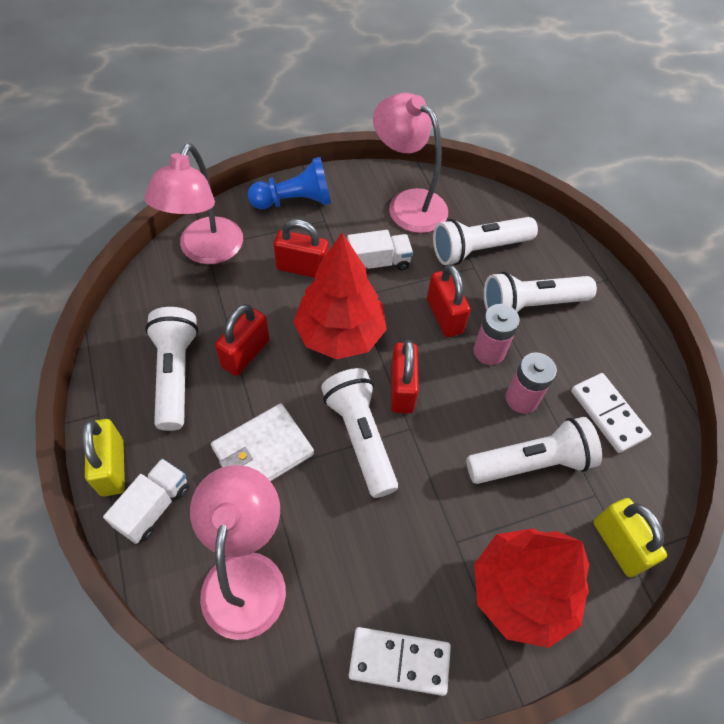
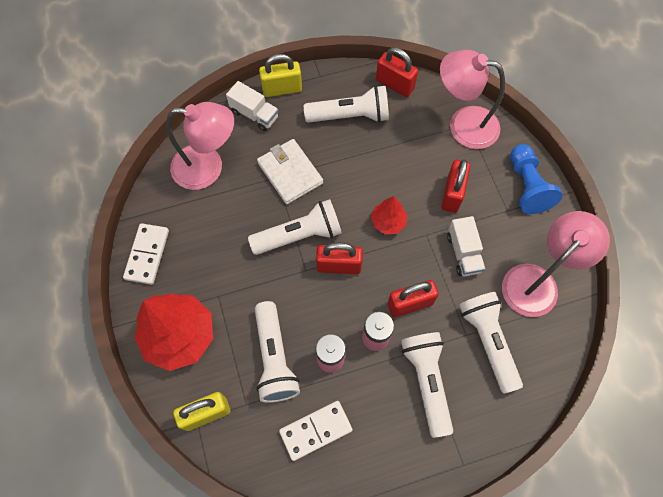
camera: 95 degrees right, 10 degrees up
red padlock [215,304,270,376] -> red padlock moved to [376,48,418,97]
red tree [293,233,387,359] -> red tree [371,196,407,235], size x0.51

